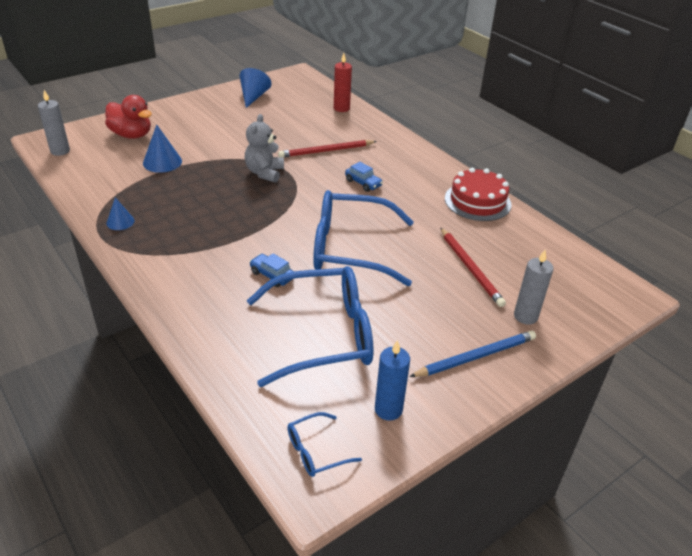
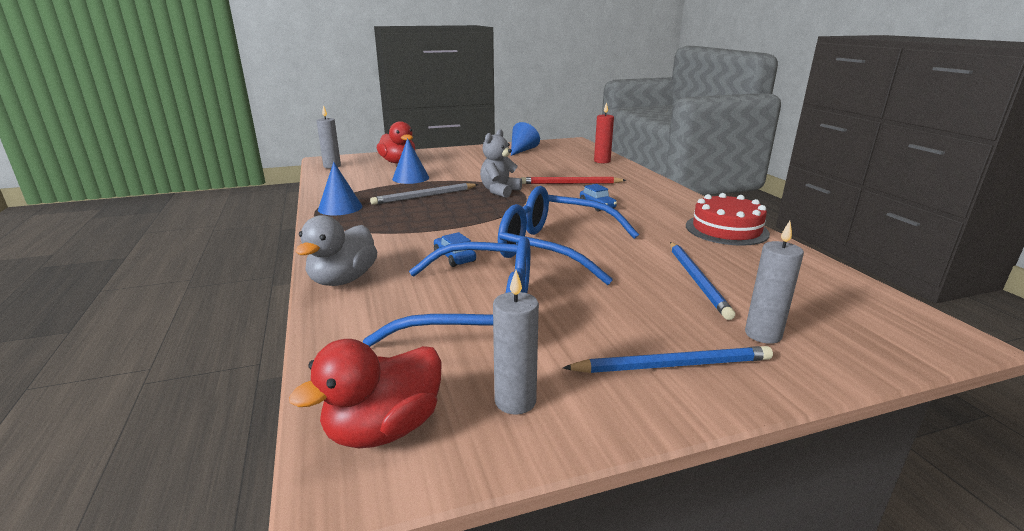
camera: 20 degrees right, 15 degrees down
blue cone [106,197,135,230] -> blue cone [318,162,362,215], size x1.59
blue glasses [287,412,362,477] -> red duck [289,339,442,448]
blue candle [375,340,410,421] -> grey candle [493,270,539,415]
red pencil [440,227,506,307] -> blue pencil [670,242,735,320]
none -> grey duck [296,215,377,286]
none -> grey pencil [370,183,479,205]

